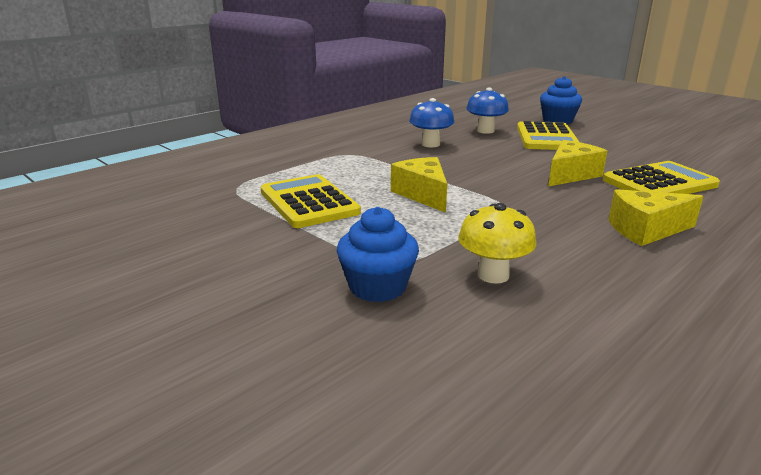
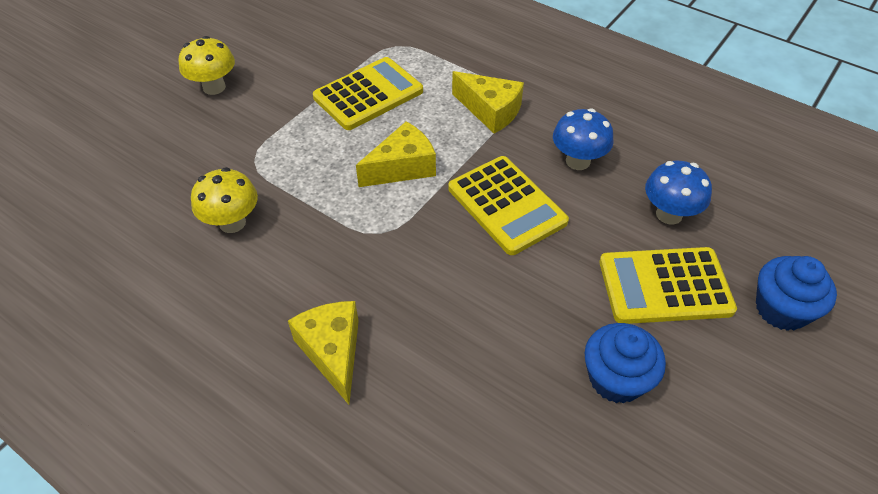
camera: 80 degrees right, 25 degrees up
blue cupcake [337,207,419,302] -> blue cupcake moved to [585,323,666,403]
yellow cheese [548,140,607,187] -> yellow cheese moved to [452,71,524,134]
yellow calculator [603,161,720,194] -> yellow calculator moved to [448,156,569,255]
none -> yellow mushroom [178,36,235,95]

